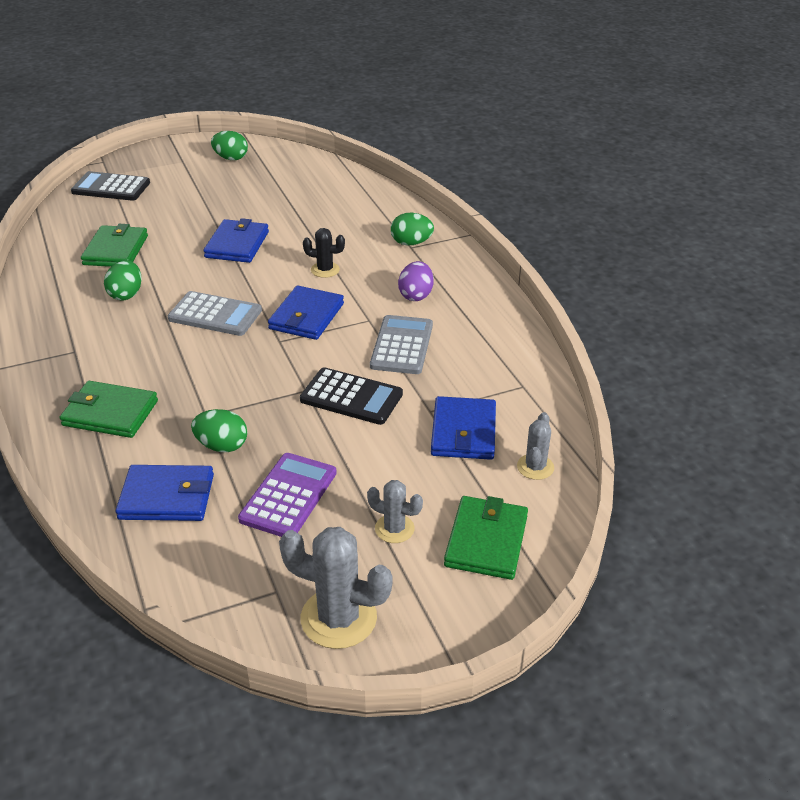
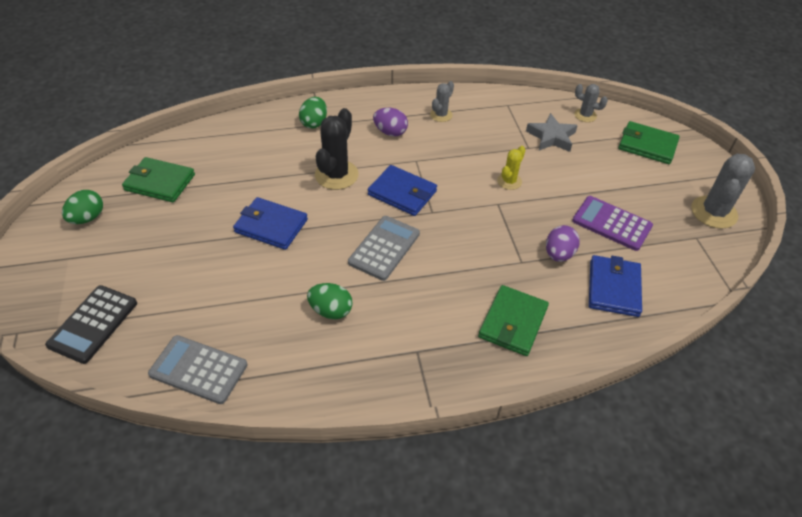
camera: 80 degrees left, 10 degrees up
green wallet [81,224,148,267] -> green wallet moved to [122,157,195,202]
green egg [191,409,247,452] -> purple egg [546,225,580,262]
black calculator [300,367,403,425] -> yellow cactus [497,146,526,190]
black cactus [303,228,345,278] -> black cactus [315,108,359,190], size x1.76
grey cactus [367,480,423,543] -> grey cactus moved to [430,81,454,122]
grey calculator [370,315,433,374] -> grey calculator moved to [148,335,247,404]
blue wallet [431,396,496,460] -> grey star [526,113,578,152]

